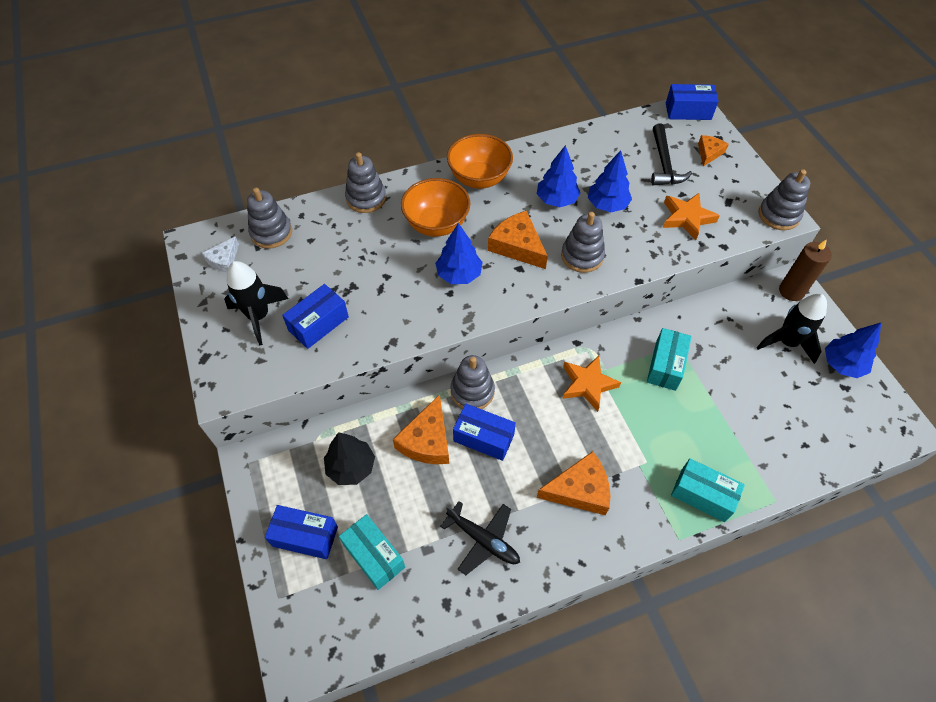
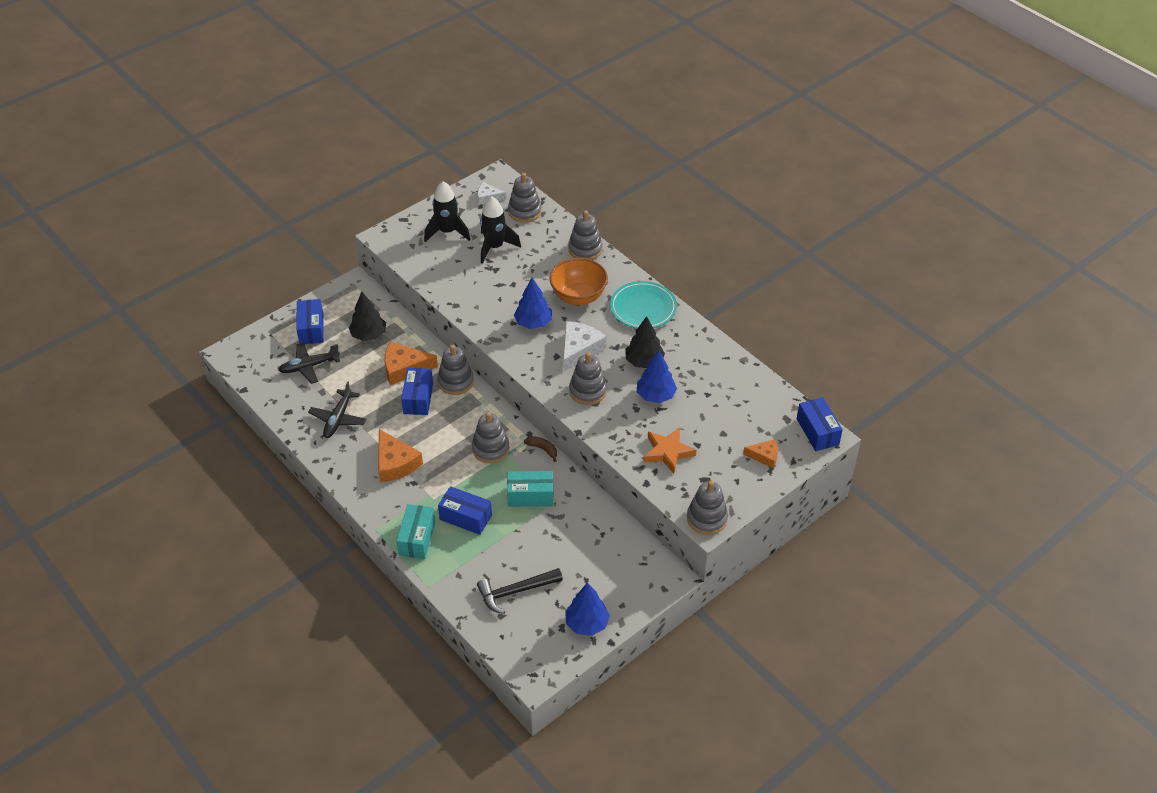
camera: 70 degrees right, 10 degrees down
blue box [282,284,349,349] -> blue box moved to [438,486,492,535]
turquoise box [339,514,405,590] -> black plane [278,342,340,384]
orange bowl [447,134,513,189] -> turquoise plate [610,281,677,328]
orange cheese [488,211,548,269] -> white cheese [563,321,606,372]
blue tree [537,145,581,207] -> black tree [625,316,665,368]
orange star [562,356,621,412] -> grey stacking toy [472,412,510,463]
black hammer [651,124,692,185] -> black hammer moved to [477,568,563,614]
black rocket [757,294,827,364] -> black rocket moved to [480,197,521,264]
brown candle [779,239,832,301] -> none
none -> brown banana [524,436,557,462]

